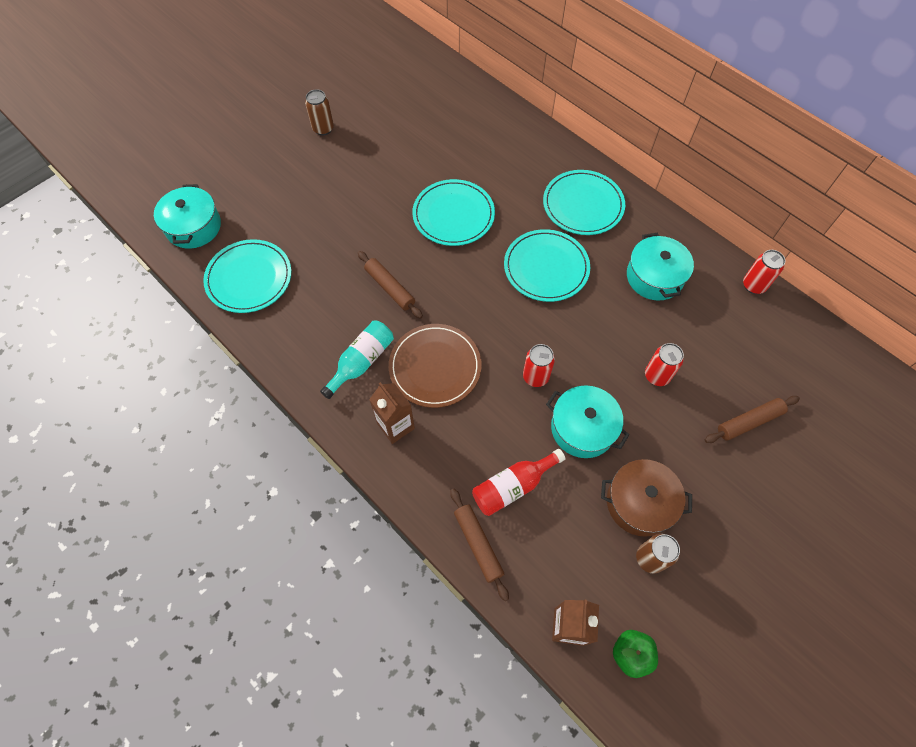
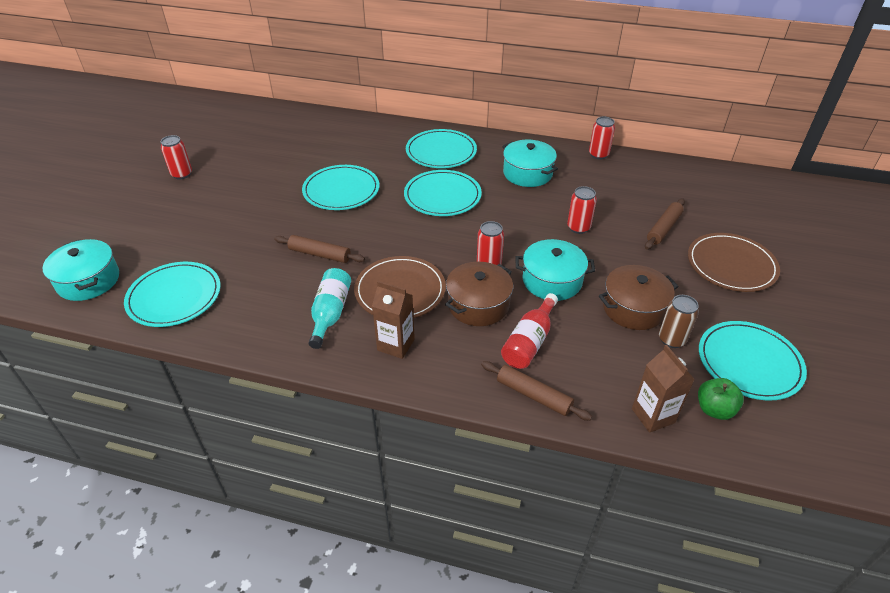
camera: 30 degrees left, 20 degrees down
brown can [305,89,334,136] -> red can [161,135,192,179]
none -> brown pot [445,262,513,326]
none -> brown plate [688,233,780,292]
none -> turquoise plate [699,321,807,400]

